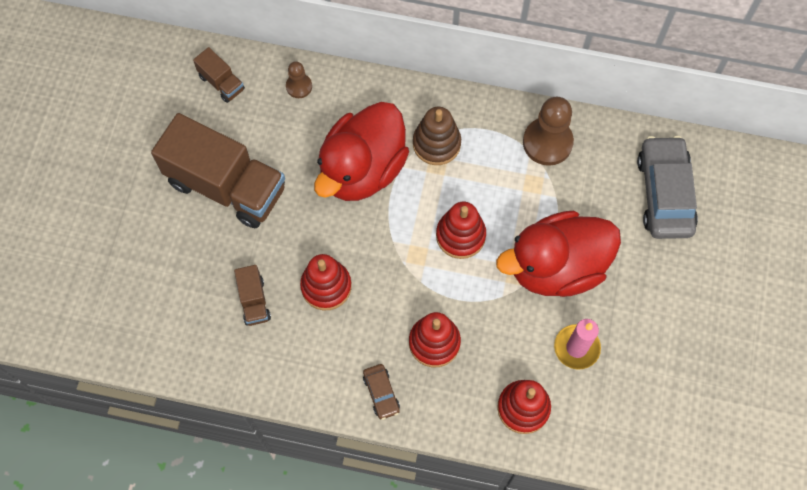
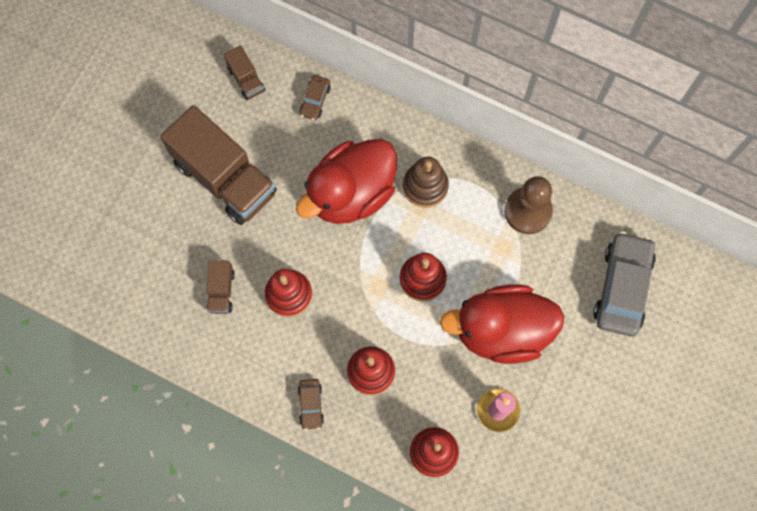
camera: 15 degrees right, 5 degrees up
brown pawn [286,61,312,98] -> brown car [300,75,331,120]

